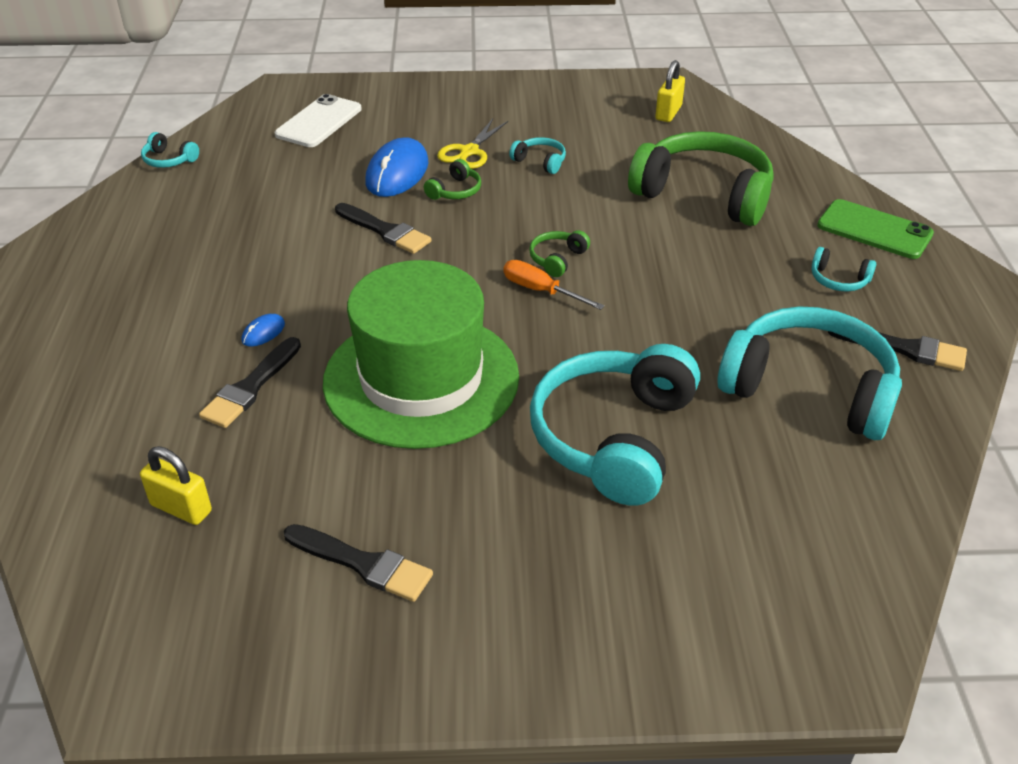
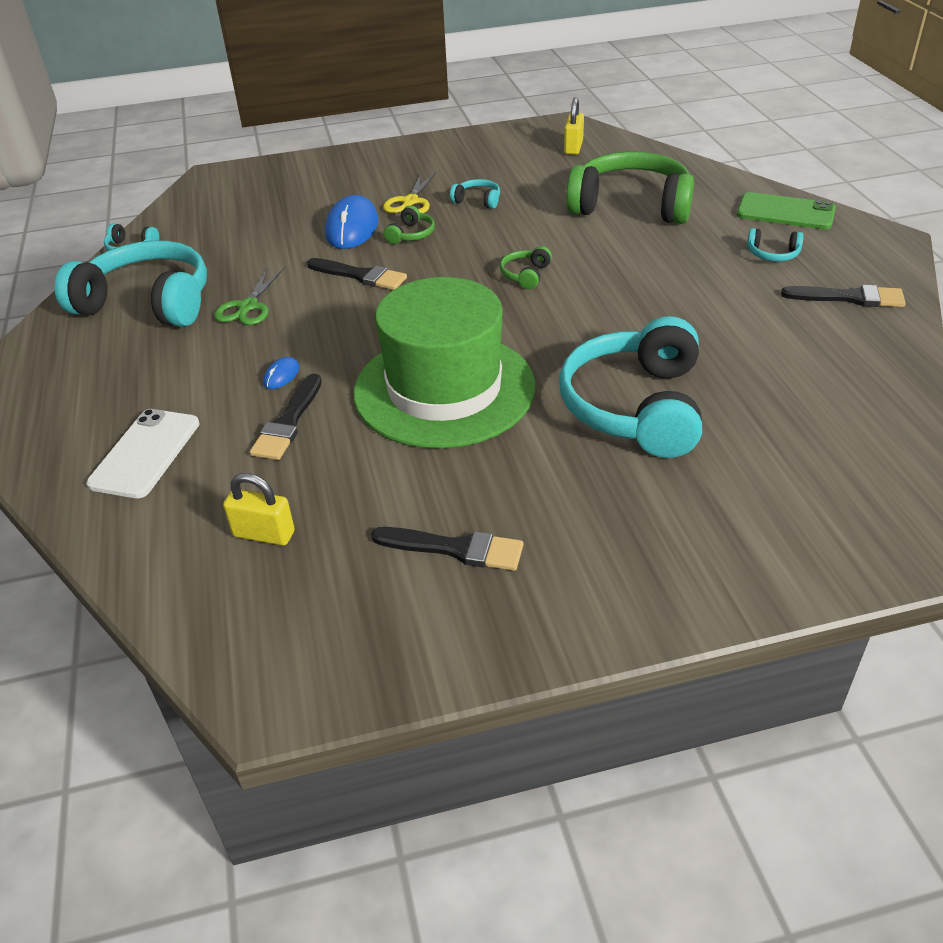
camera: 10 degrees left, 0 degrees up
white phone [275,94,362,147] -> white phone moved to [86,409,199,498]
orange screwdriver [503,260,604,310] -> none
turquoise headphones [717,306,902,440] -> turquoise headphones moved to [55,240,207,327]
none -> green scissors [214,267,284,325]

